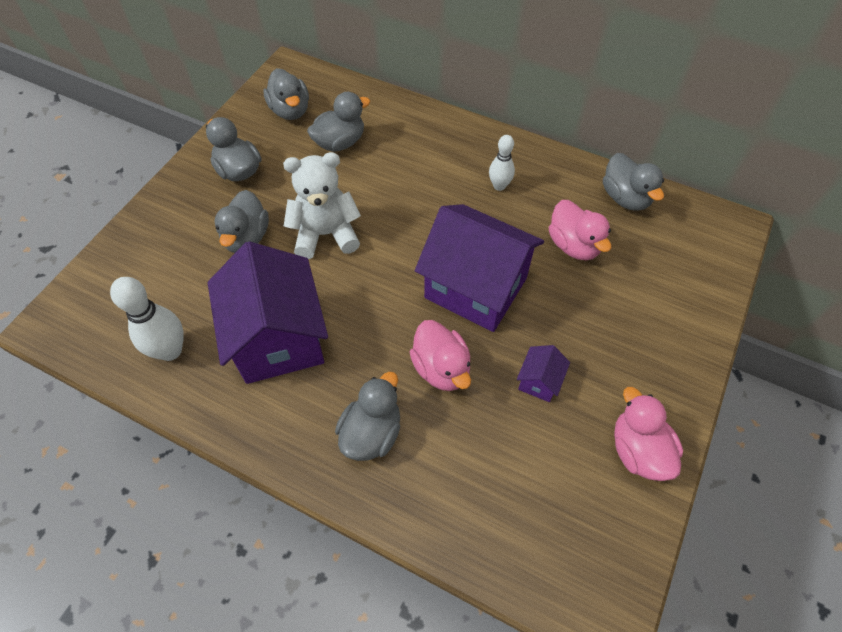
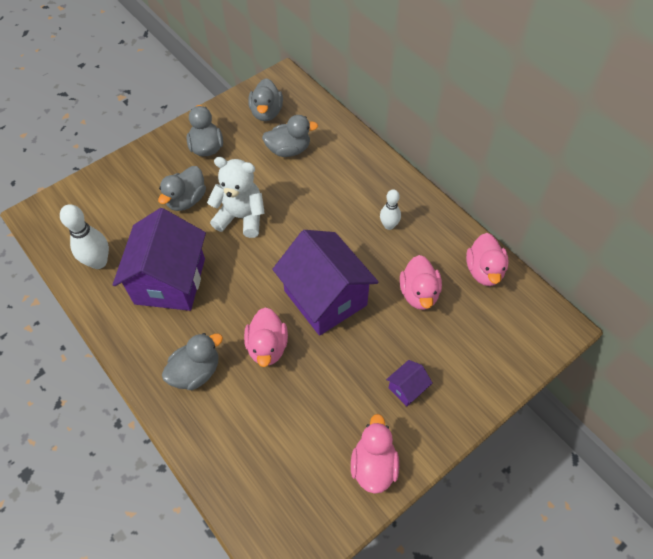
camera: 25 degrees right, 0 degrees up
purple house [517,345,570,402] -> purple house moved to [386,360,433,406]
grey duck [603,153,664,211] -> pink duck [466,233,509,286]

